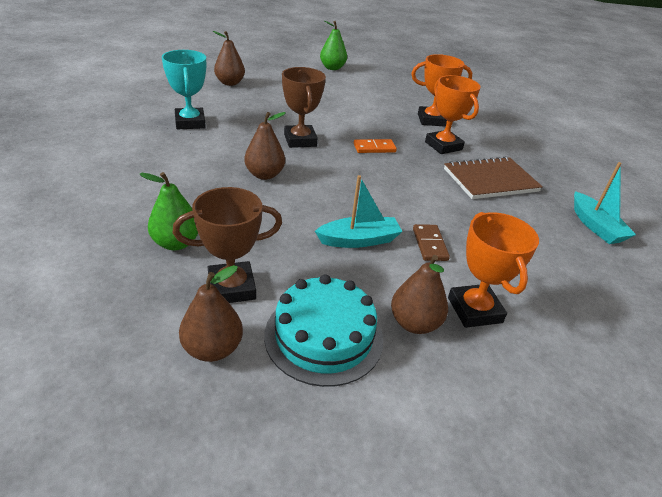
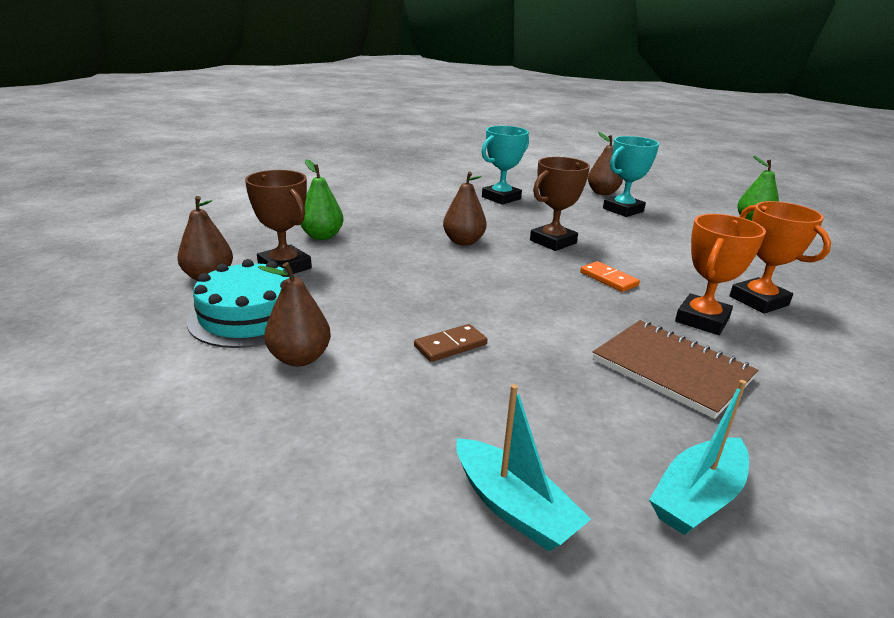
camera: 65 degrees right, 10 degrees down
turquoise boat [315,175,403,248] -> turquoise boat moved to [456,384,591,551]
orange trophy [448,212,539,328] -> none
none -> turquoise trophy [603,136,659,217]

